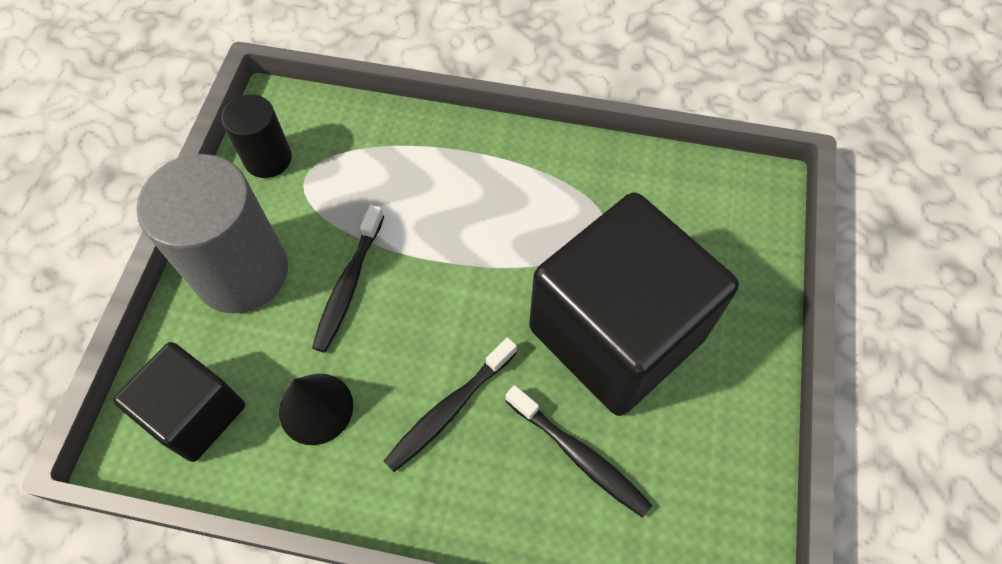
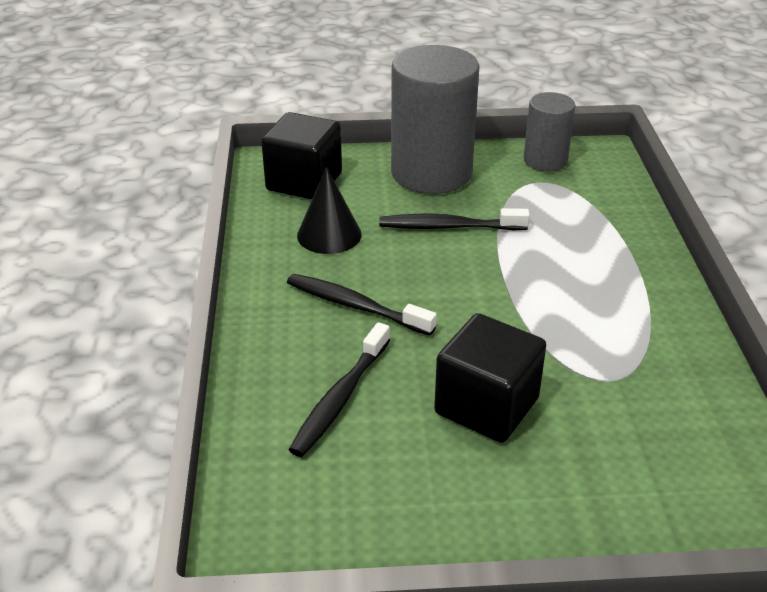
camera: 75 degrees right, 25 degrees down
black cylinder [221,94,292,178] -> grey cylinder [524,92,576,171]
black cube [529,192,739,416] -> black cube [434,313,546,443], size x0.54

